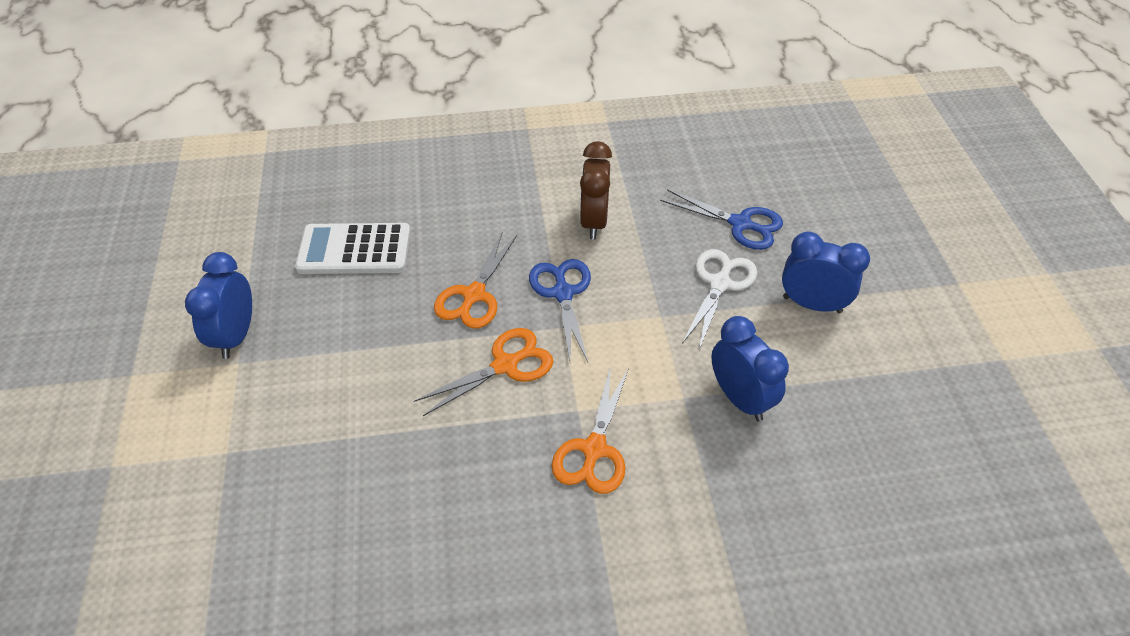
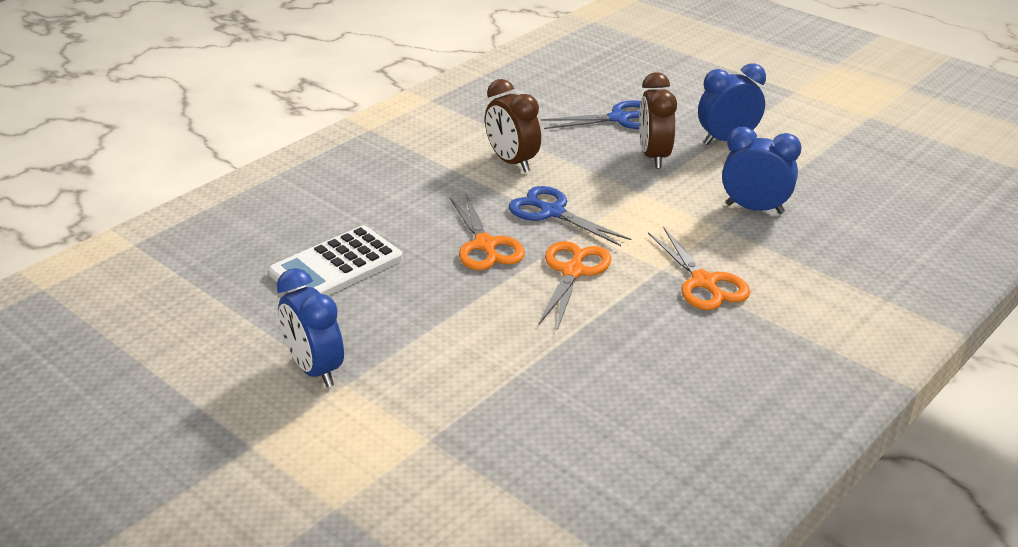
camera: 40 degrees left, 15 degrees down
white scissors [682,249,757,350] -> brown clock [639,72,677,168]

